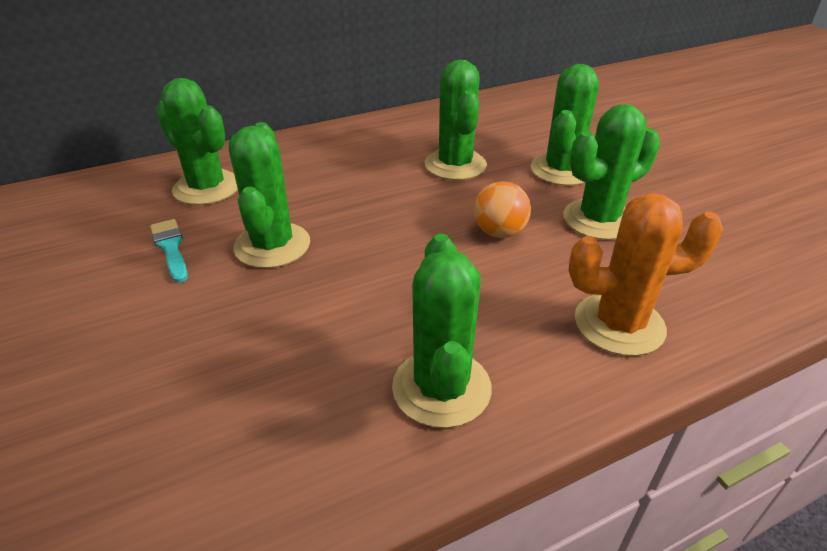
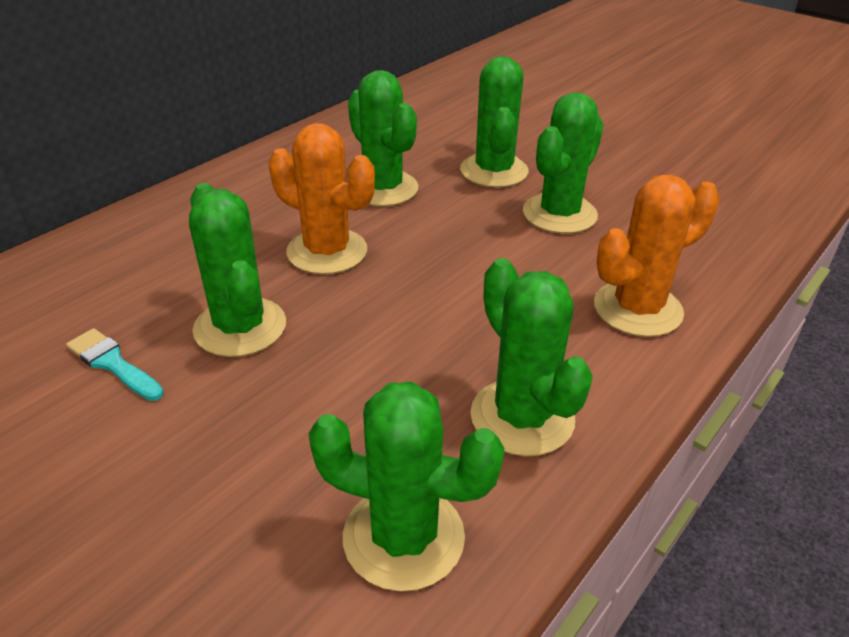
camera: 25 degrees left, 0 degrees up
green cactus [156,78,238,205] -> green cactus moved to [309,382,505,592]
orange ball [474,181,531,238] -> none
none -> orange cactus [269,123,375,274]

